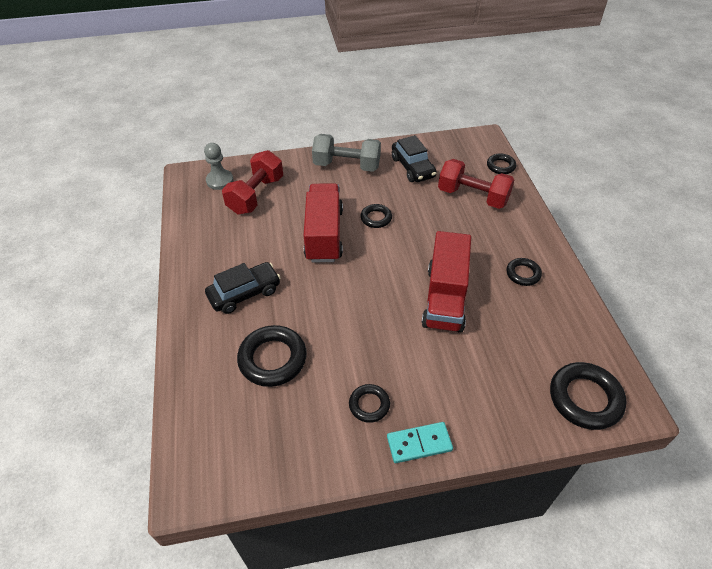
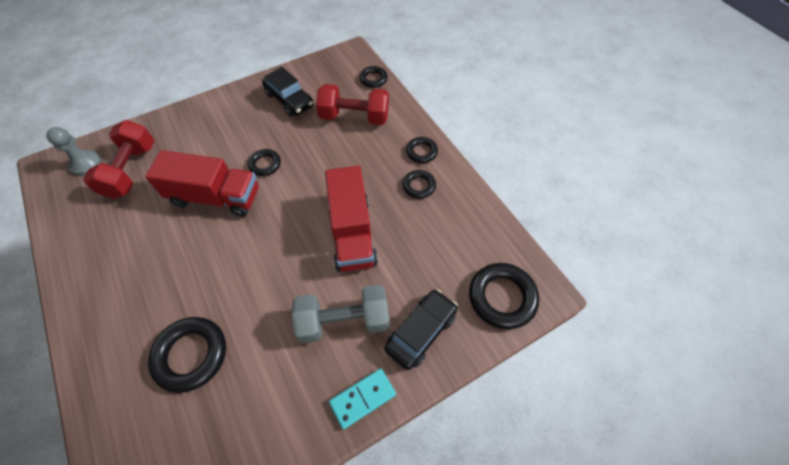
camera: 20 degrees left, 10 degrees up
black car [205,262,281,314] -> black car moved to [385,289,458,370]
red truck [304,183,343,262] -> red truck turned 120 degrees clockwise [145,150,259,217]
grey dumbbell [312,134,381,172] -> grey dumbbell moved to [291,285,390,343]
black ring [349,384,390,423] -> black ring moved to [406,137,438,163]

